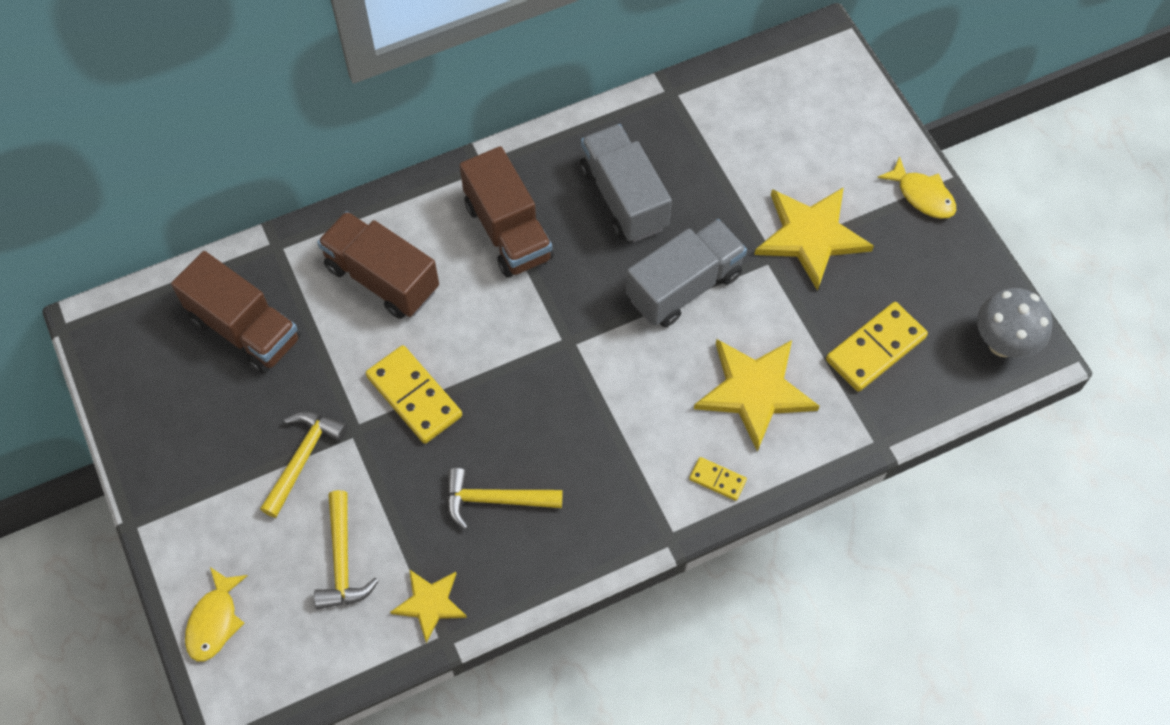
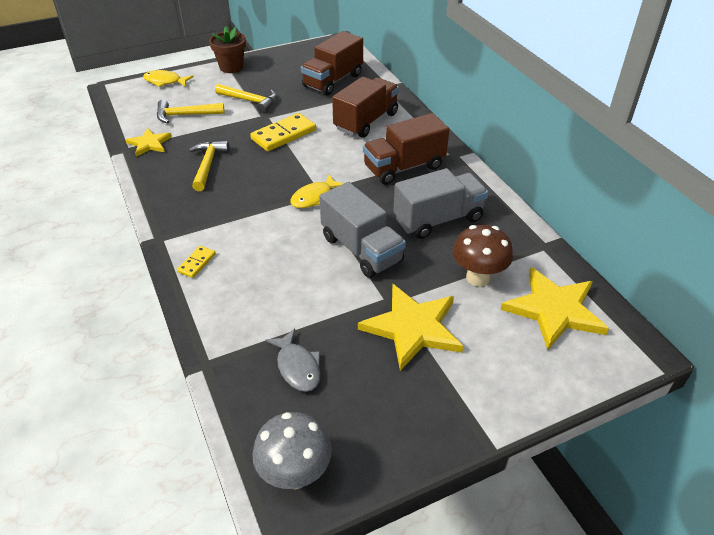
camera: 90 degrees right, 20 degrees down
yellow star [694,339,820,452] -> yellow star moved to [501,267,609,350]
yellow domino [826,302,928,392] -> grey fish [265,328,321,392]
yellow fish [877,156,956,219] -> yellow fish moved to [290,175,344,208]
none -> brown flower pot [209,26,246,73]
none -> brown mushroom [453,225,513,287]

